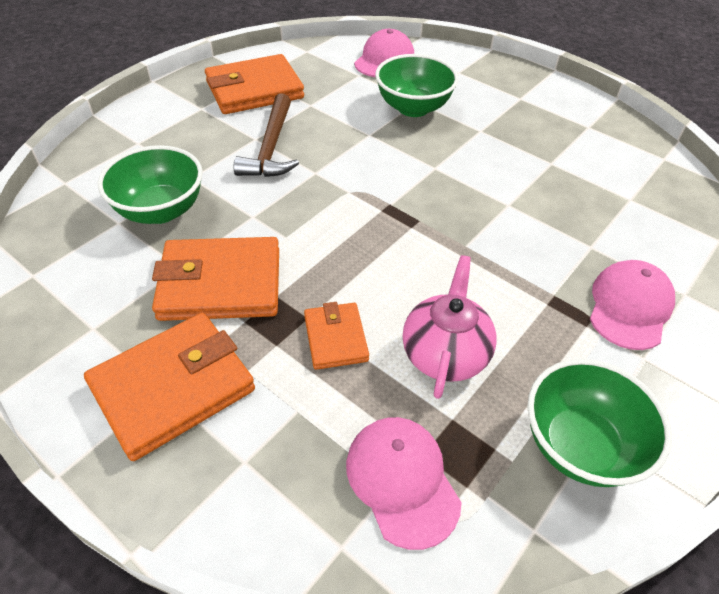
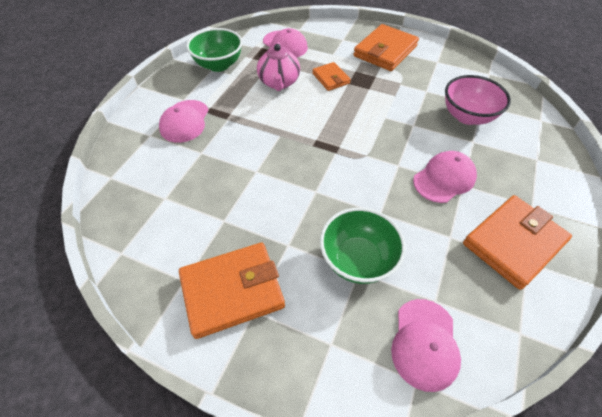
camera: 165 degrees right, 5 degrees up
green bowl [98,145,203,224] -> pink bowl [445,75,511,125]
orange wallet [152,237,279,321] -> orange wallet moved to [179,243,285,339]
brown hammer [234,93,299,177] -> pink cap [413,151,477,203]

